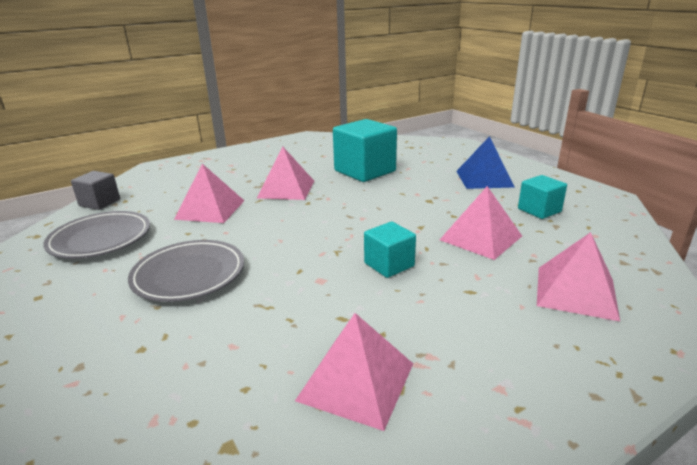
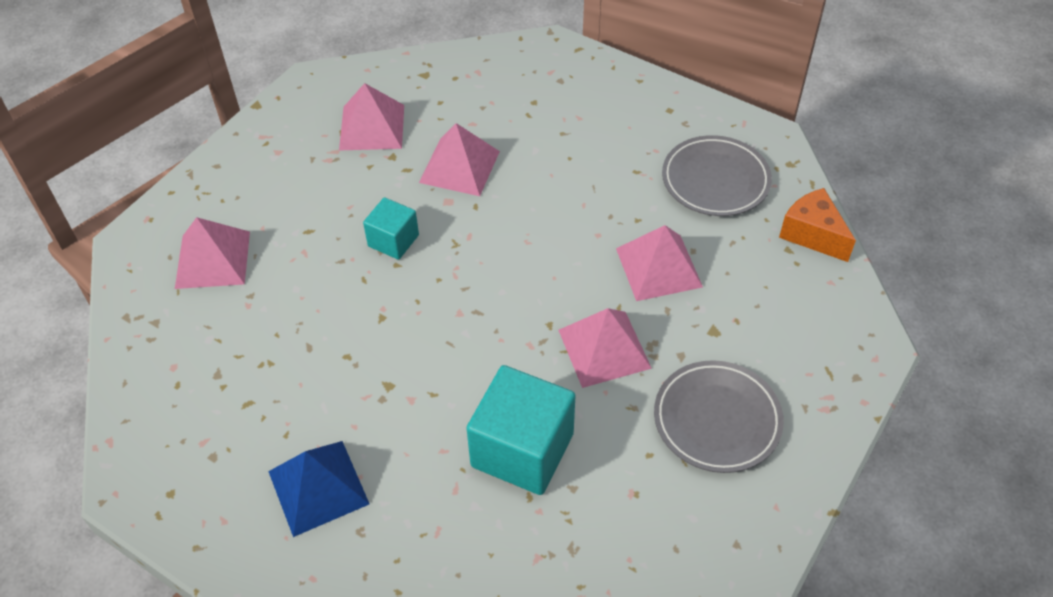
camera: 155 degrees right, 25 degrees up
grey cube [71,171,120,210] -> orange cheese [779,188,856,262]
grey plate [128,240,244,302] -> grey plate moved to [654,360,784,473]
pink pyramid [440,186,522,260] -> pink pyramid moved to [419,123,500,196]
turquoise cube [518,175,567,219] -> none

